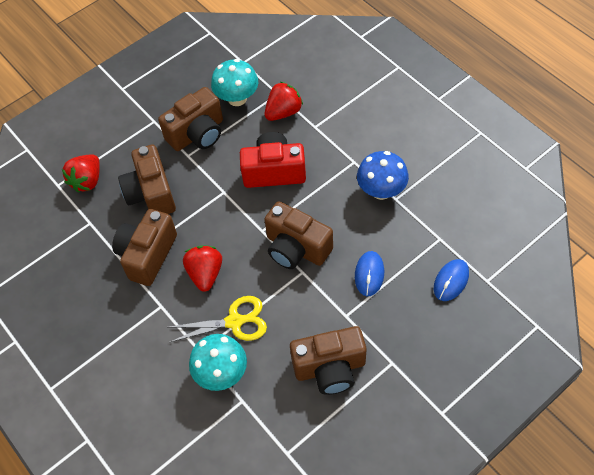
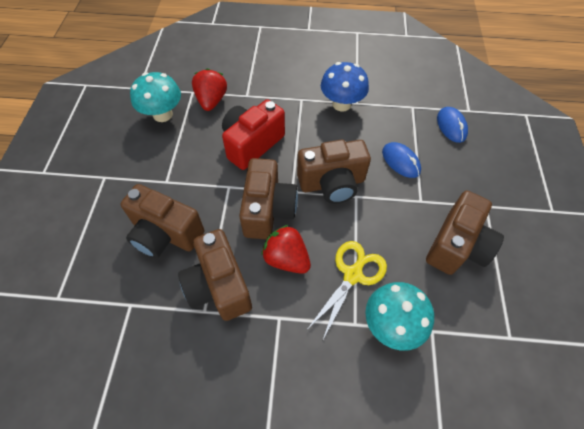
camera: 50 degrees left, 0 degrees up
red strawberry [62,154,100,192] -> none
brown camera [158,87,223,151] -> brown camera moved to [239,158,298,239]

